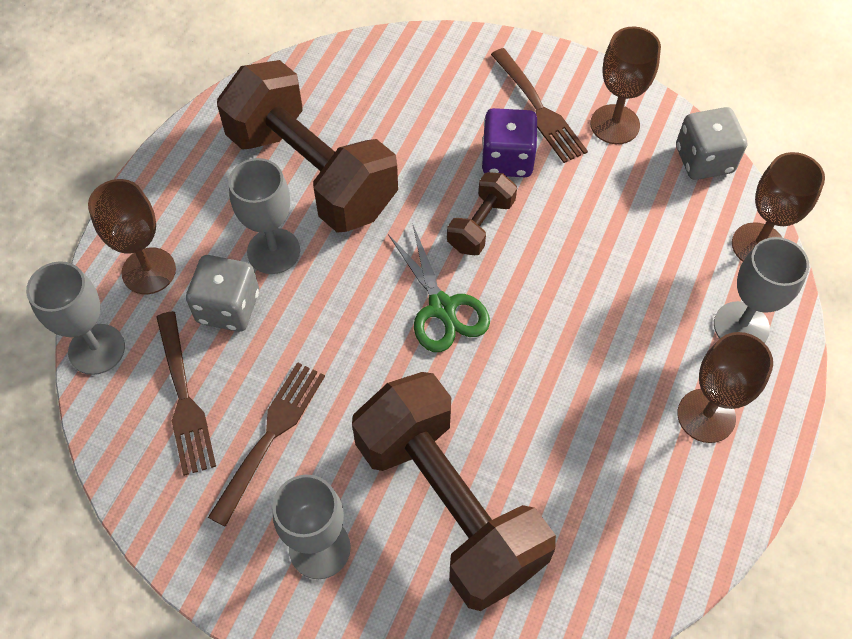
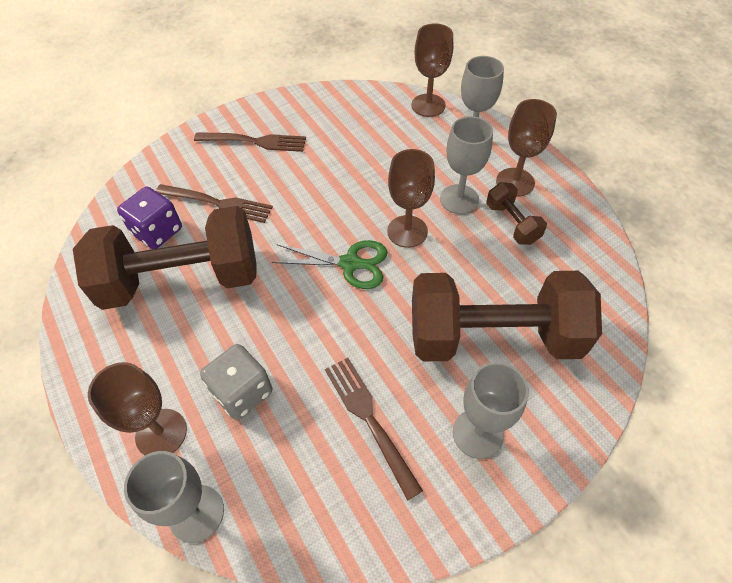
camera: 55 degrees left, 5 degrees down
brown fork [156,311,216,476] -> brown fork moved to [156,184,273,223]
grey goblet [229,158,300,274] -> grey goblet moved to [440,116,493,214]
brown dumbbell [447,172,517,255] -> brown dumbbell moved to [486,182,547,245]
purple dice [481,108,537,177] -> purple dice moved to [117,187,182,249]
brown goblet [590,27,661,144] -> brown goblet moved to [387,149,435,248]
grey dice [676,107,747,180] -> none

